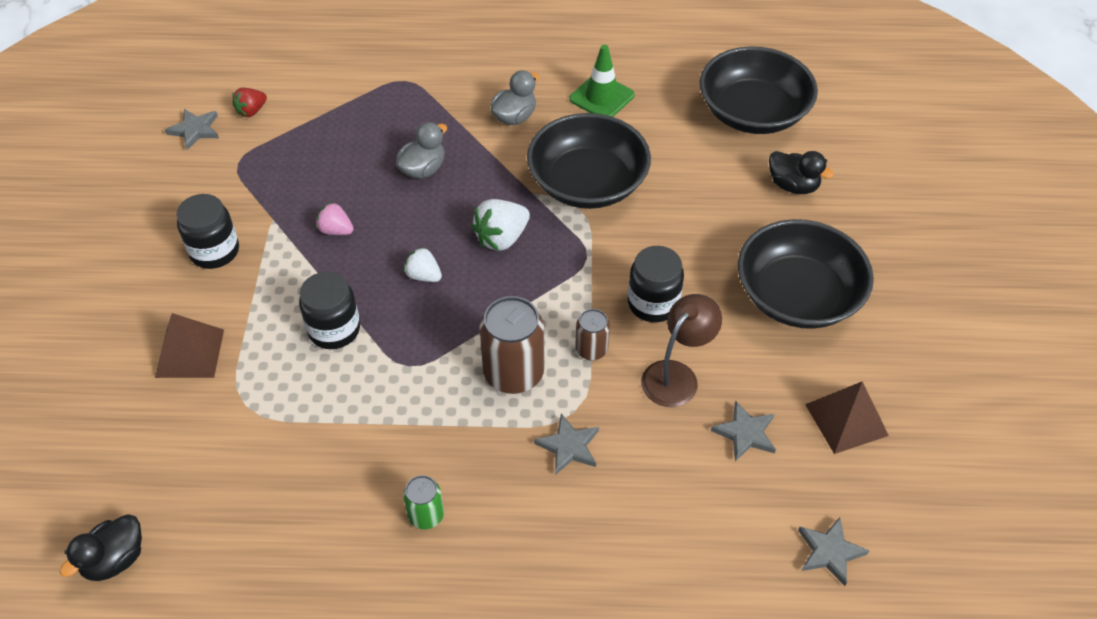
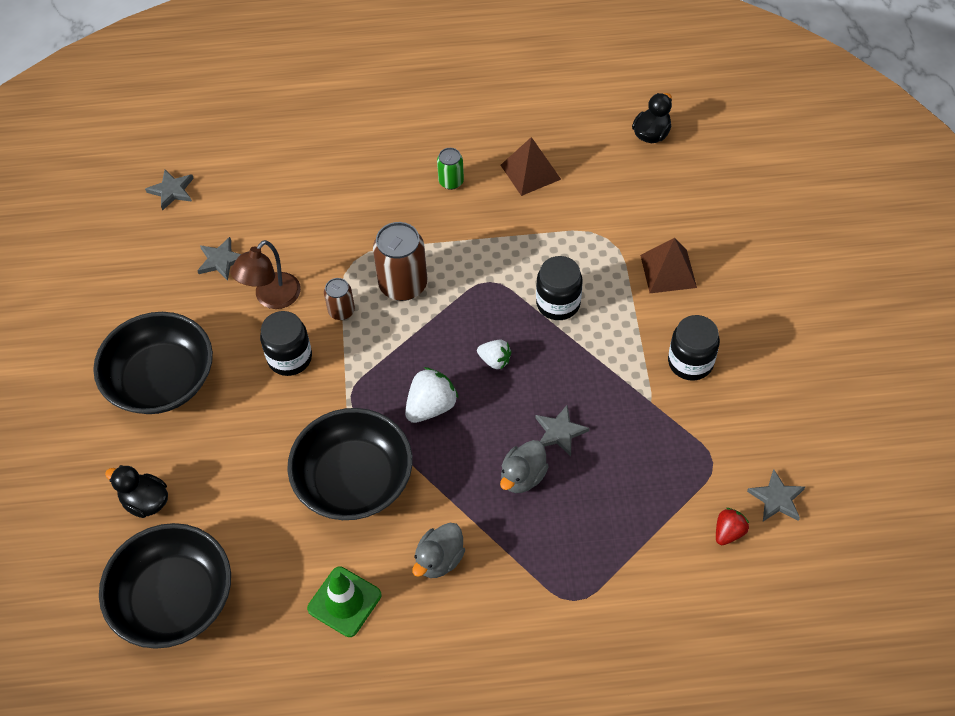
camera: 175 degrees right, 5 degrees up
pink strawberry [316,202,354,235] -> none
grey star [534,413,599,475] -> grey star moved to [536,405,589,456]
brown pyramid [805,381,889,454] -> brown pyramid moved to [501,137,561,196]

